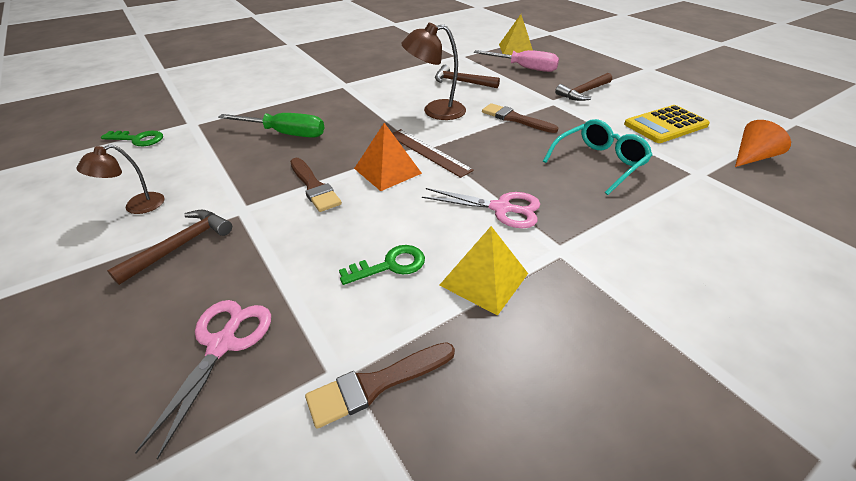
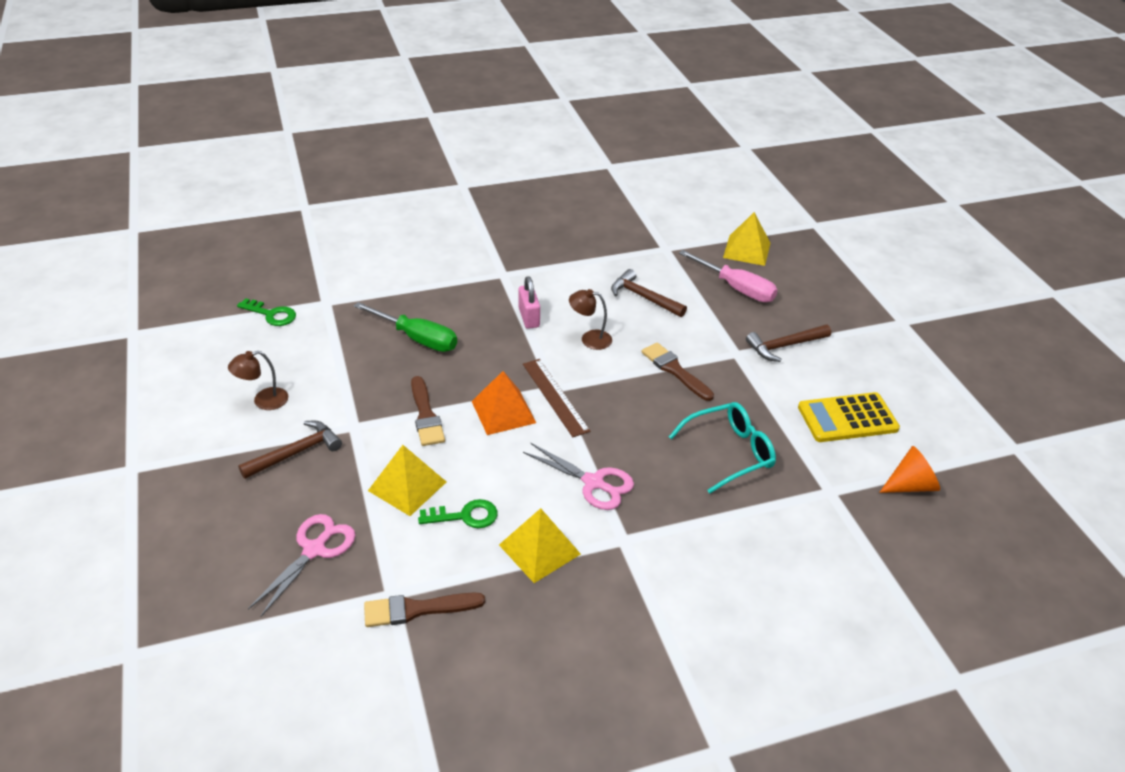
camera: 15 degrees right, 0 degrees up
brown lamp [401,23,466,120] -> brown lamp [569,289,612,350], size x0.62
none -> yellow pyramid [368,445,446,516]
none -> pink padlock [519,276,540,329]

